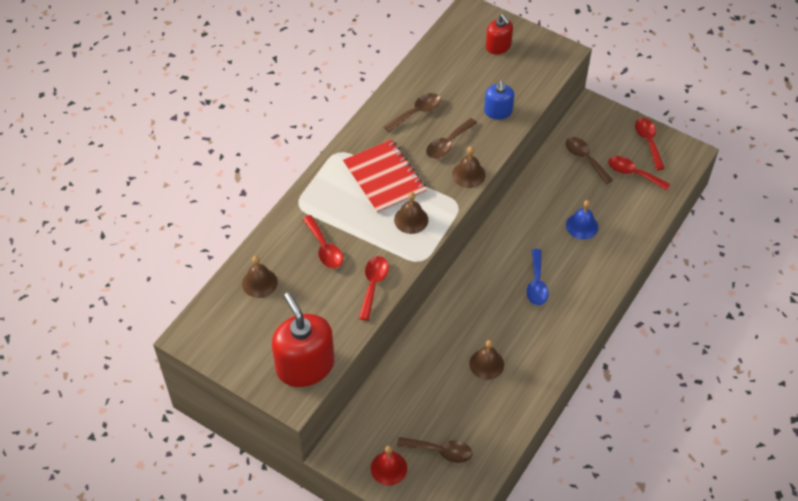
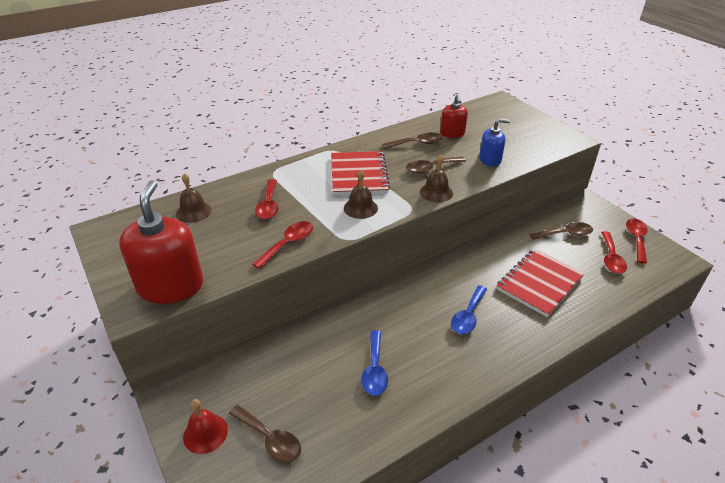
camera: 25 degrees right, 15 degrees down
brown bell [469,340,504,380] -> blue spoon [361,330,388,396]
blue soap dispenser [484,80,514,119] -> blue soap dispenser turned 120 degrees counterclockwise [479,119,510,167]
red soap dispenser [486,14,513,54] -> red soap dispenser moved to [440,95,468,138]
brown spoon [566,137,613,184] -> brown spoon turned 90 degrees clockwise [530,222,593,240]
blue bell [566,200,598,240] -> red notebook [496,249,584,317]
red spoon [608,156,670,190] -> red spoon turned 135 degrees counterclockwise [601,231,627,274]

